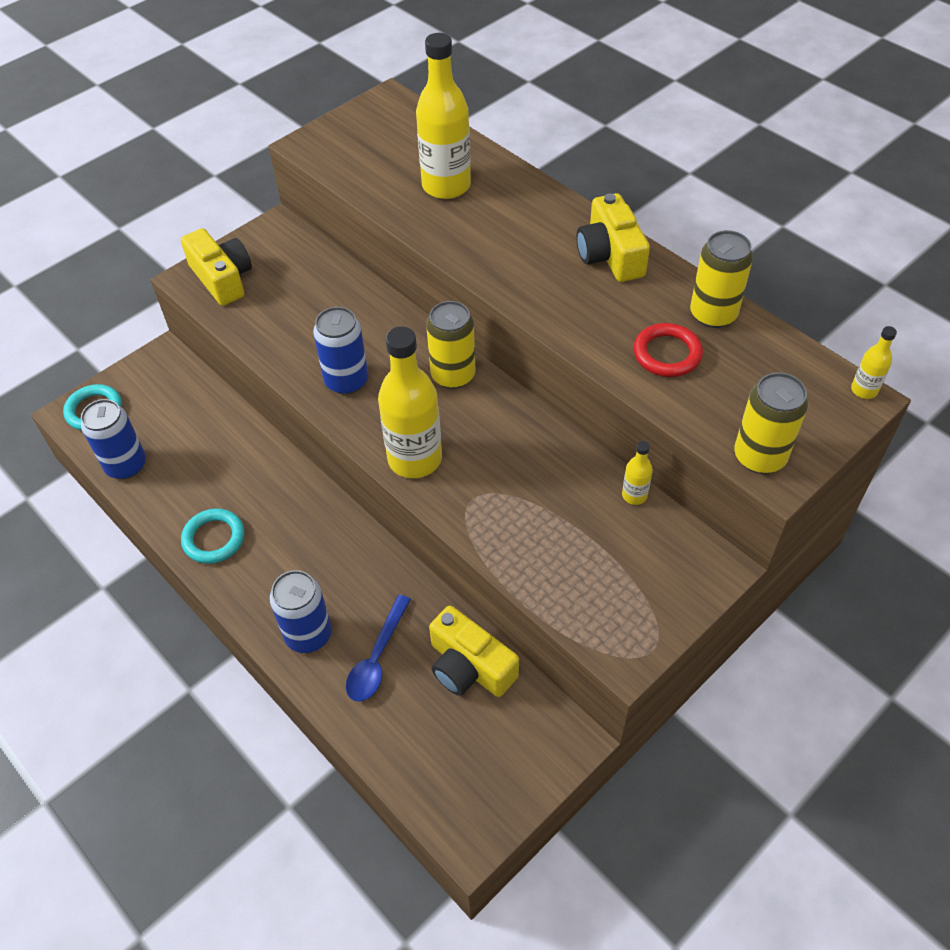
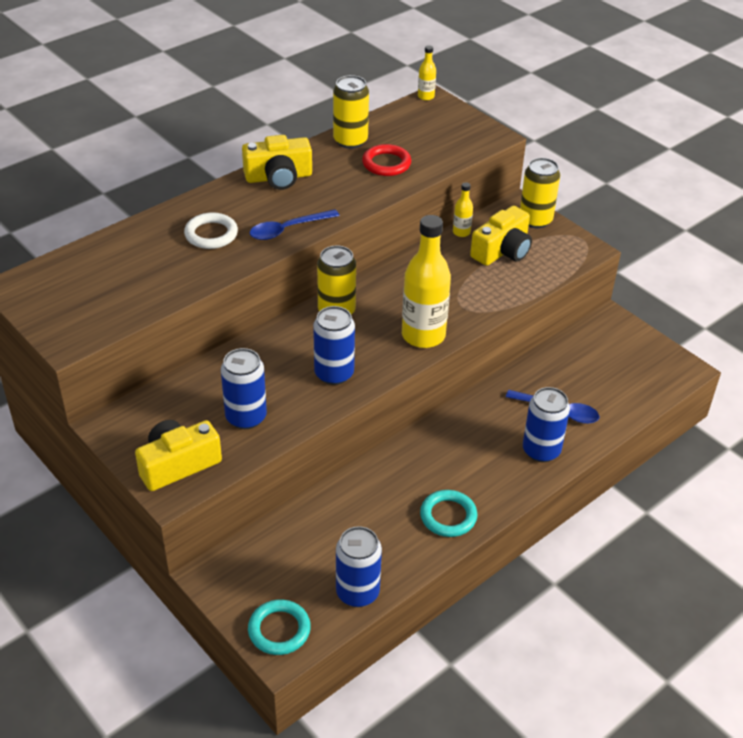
camera: 90 degrees left, 10 degrees down
yellow bottle [416,33,471,199] -> none
yellow camera [429,606,519,697] -> yellow camera moved to [470,206,532,266]
yellow can [734,372,808,474] -> yellow can moved to [520,158,560,228]
none -> white ring [184,212,238,249]
none -> blue can [221,348,267,429]
none -> blue spoon [250,209,340,240]

